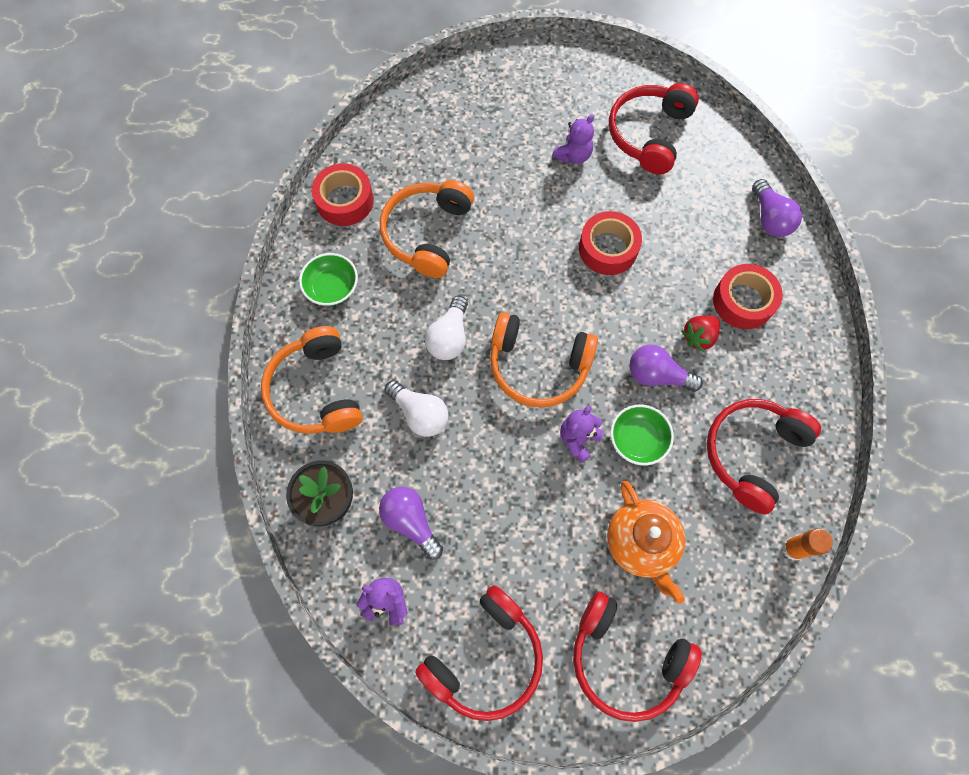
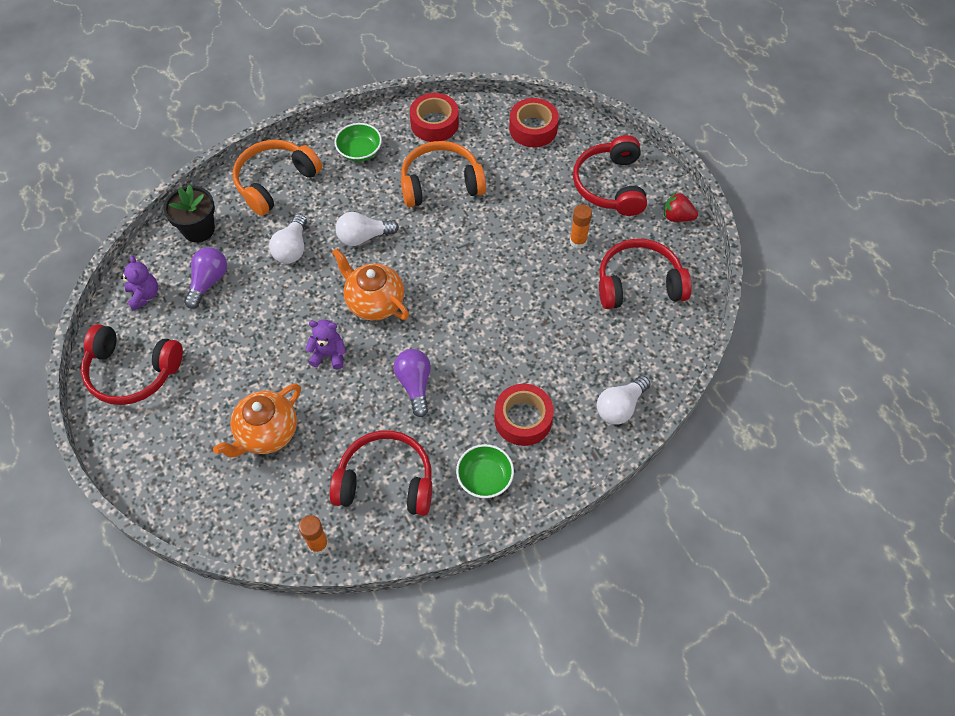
camera: 60 degrees right, 10 degrees down
orange headphones [490,312,598,408] -> orange teapot [332,248,409,321]
purple teddy bear [552,114,594,164] -> orange glue stick [570,205,592,249]
red headphones [573,592,702,722] -> red headphones moved to [573,135,647,216]
red tape [579,211,642,275] -> red tape moved to [509,98,559,147]
green bowl [610,405,674,465] -> green bowl moved to [456,444,514,498]
red strawberry [682,315,720,352] -> red strawberry moved to [664,192,698,222]
purple light bulb [752,179,802,237] -> white light bulb [597,375,650,425]

